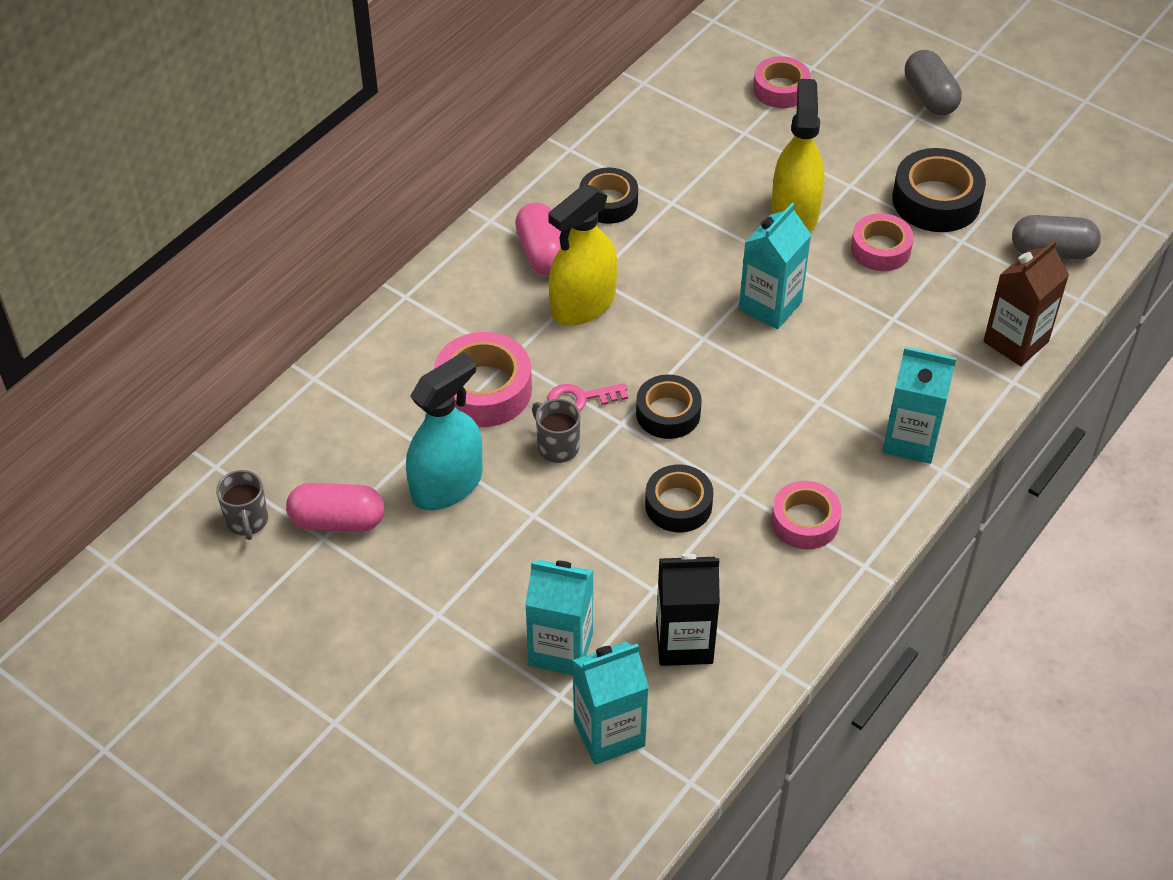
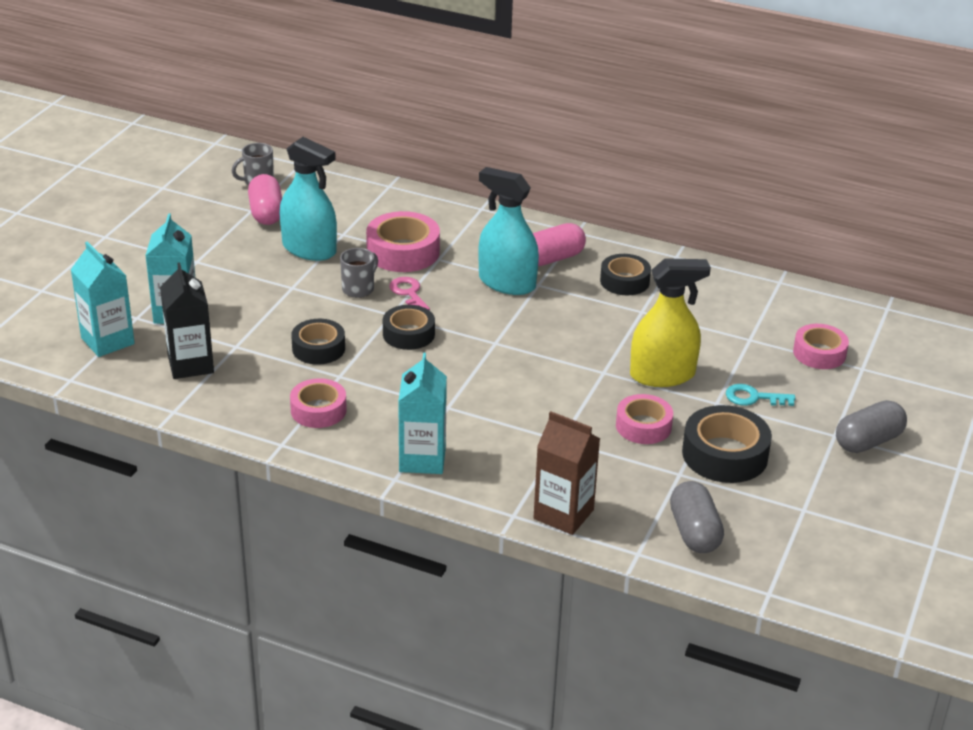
camera: 75 degrees right, 15 degrees down
yellow spray bottle [548,184,617,325] -> turquoise spray bottle [478,167,539,295]
turquoise carton [739,202,811,329] -> none
none -> turquoise key [726,384,795,406]

